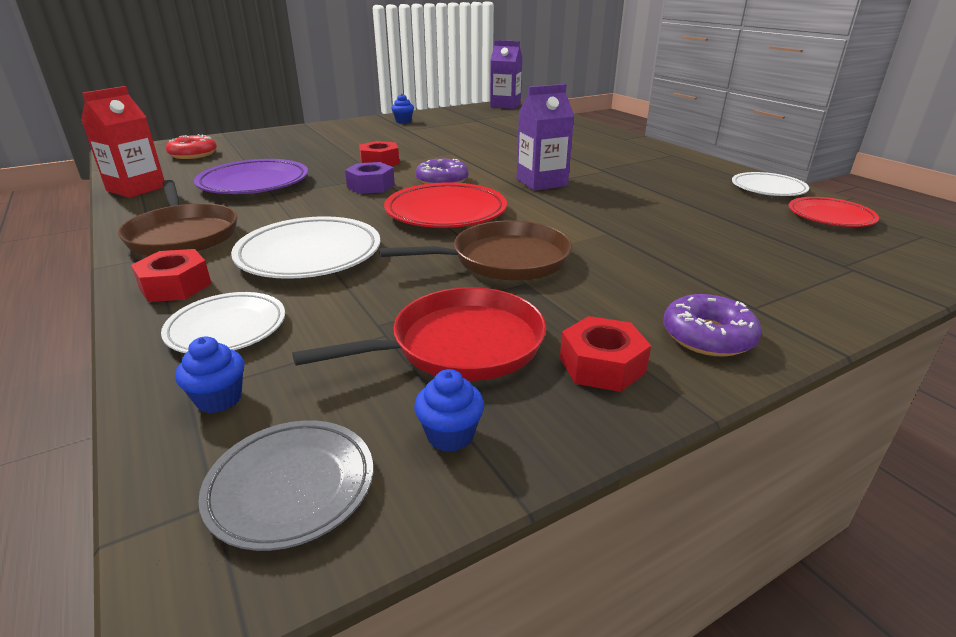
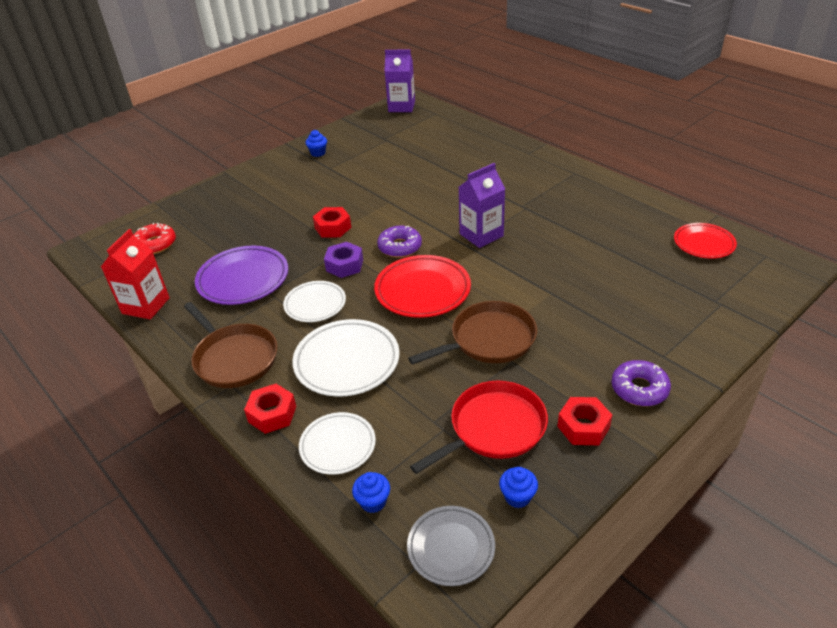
camera: 10 degrees left, 10 degrees up
white plate [732,172,809,196] -> white plate moved to [283,281,346,322]

